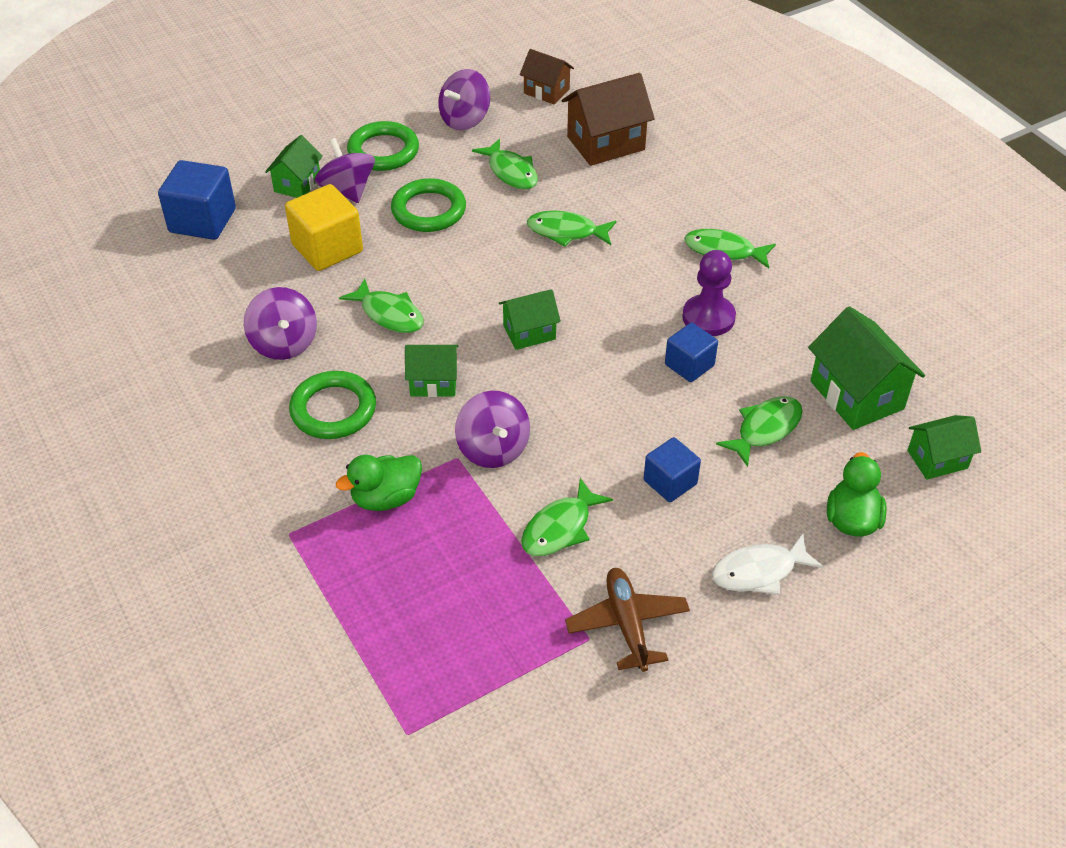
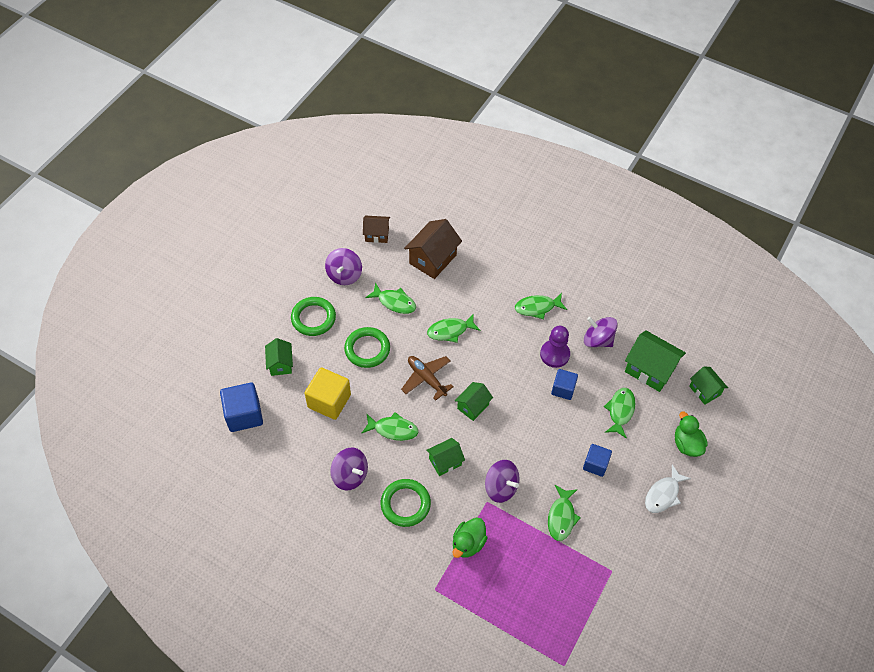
camera: 30 degrees left, 10 degrees up
purple spinning top [314,138,375,203] -> purple spinning top moved to [584,317,618,347]
brown plane [565,568,690,672] -> brown plane moved to [401,356,454,400]
green house [907,415,981,480] -> green house turned 75 degrees counterclockwise [689,366,728,405]

